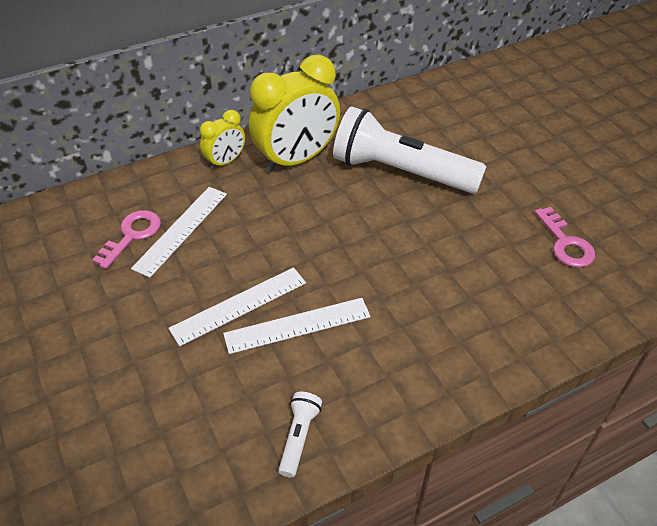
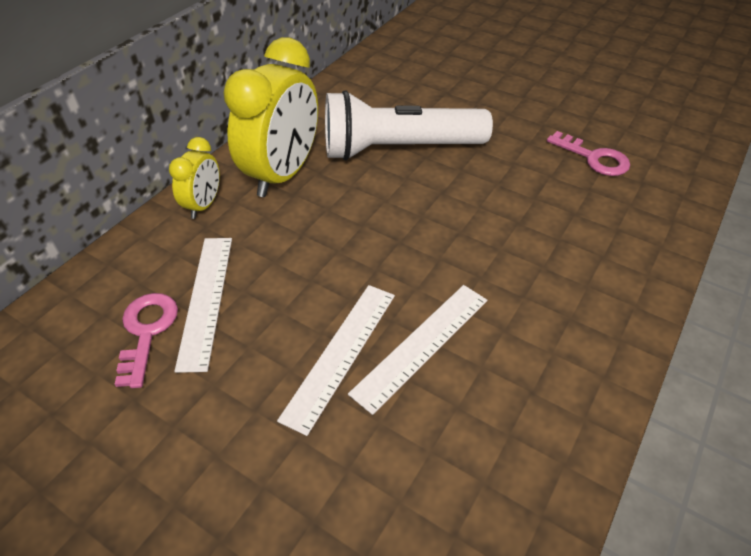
camera: 30 degrees left, 0 degrees up
white flashlight [279,392,322,478] -> none

